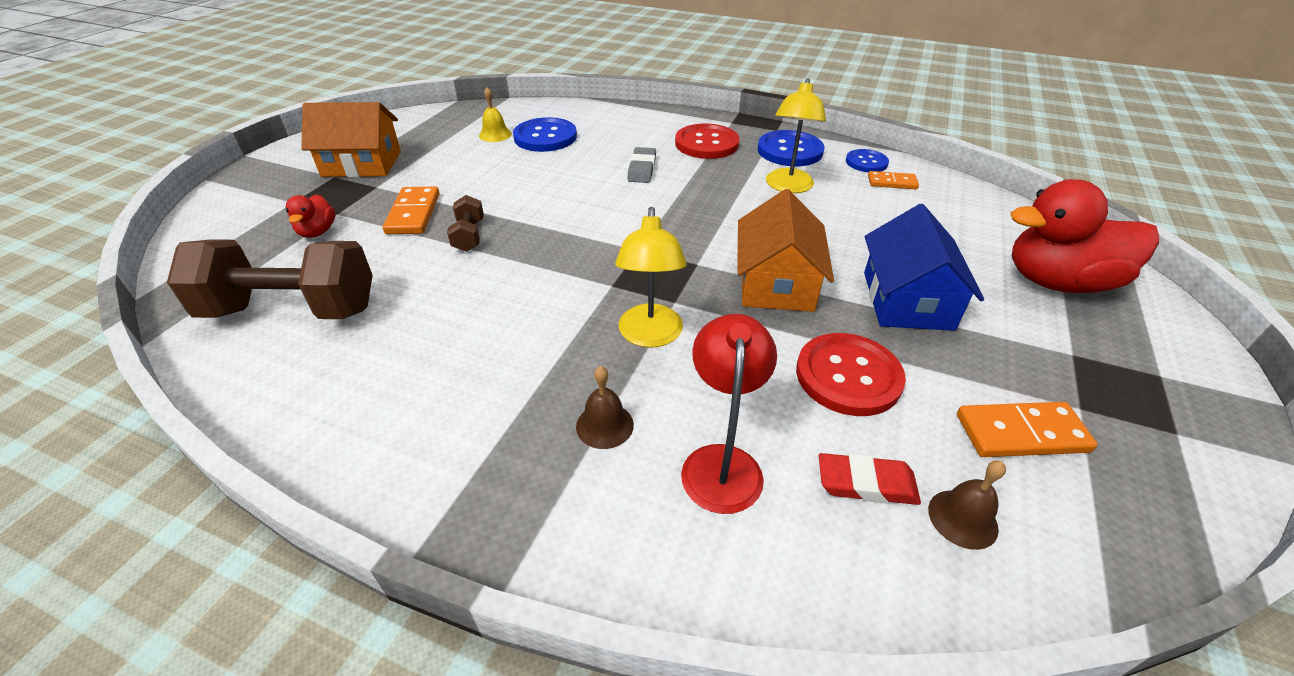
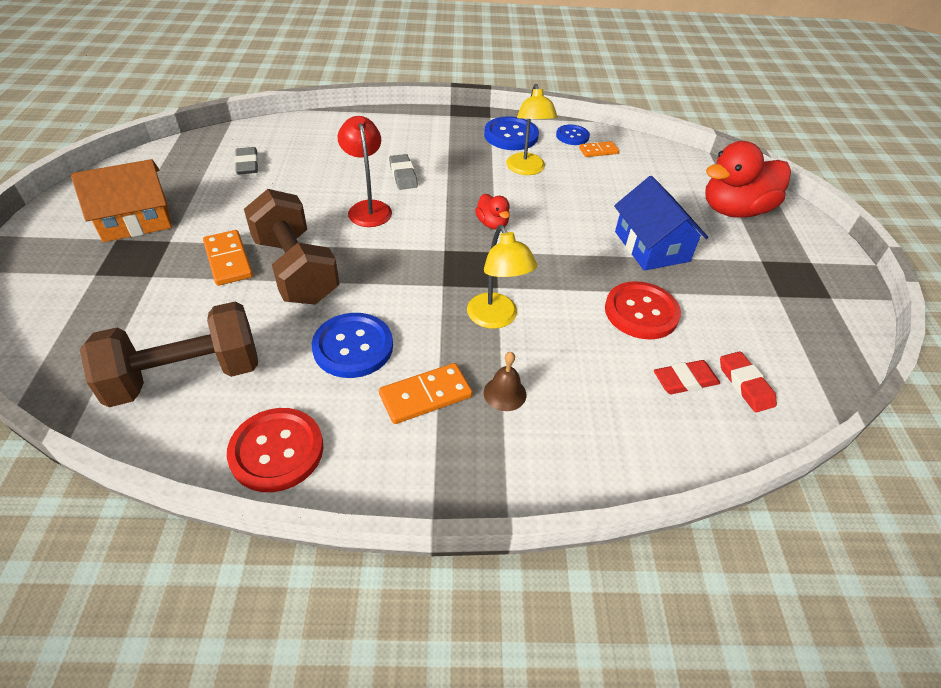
camera: 25 degrees left, 5 degrees up
red duck [286,194,335,238] -> red duck moved to [475,194,510,229]
brown dumbbell [447,195,484,252] -> brown dumbbell [244,189,339,304], size x2.24
yellow bell [479,87,512,142] -> grey eraser [235,147,258,175]
blue button [513,117,577,152] -> blue button moved to [312,313,393,378]
red button [675,124,740,159] -> red button moved to [227,408,323,492]
red lamp [681,314,777,514] -> red lamp moved to [337,116,392,227]
orange house [737,189,834,312] -> none
brown bell [928,461,1006,550] -> red eraser [720,351,777,413]
orange domino [957,402,1098,457] -> orange domino moved to [379,363,473,424]

